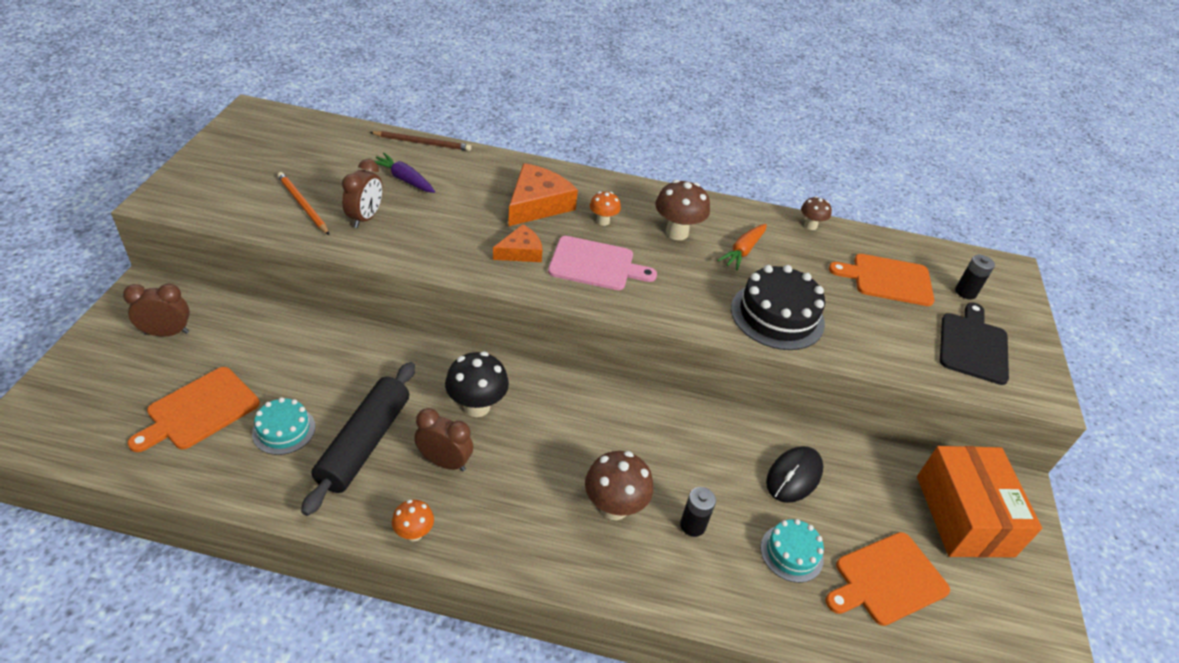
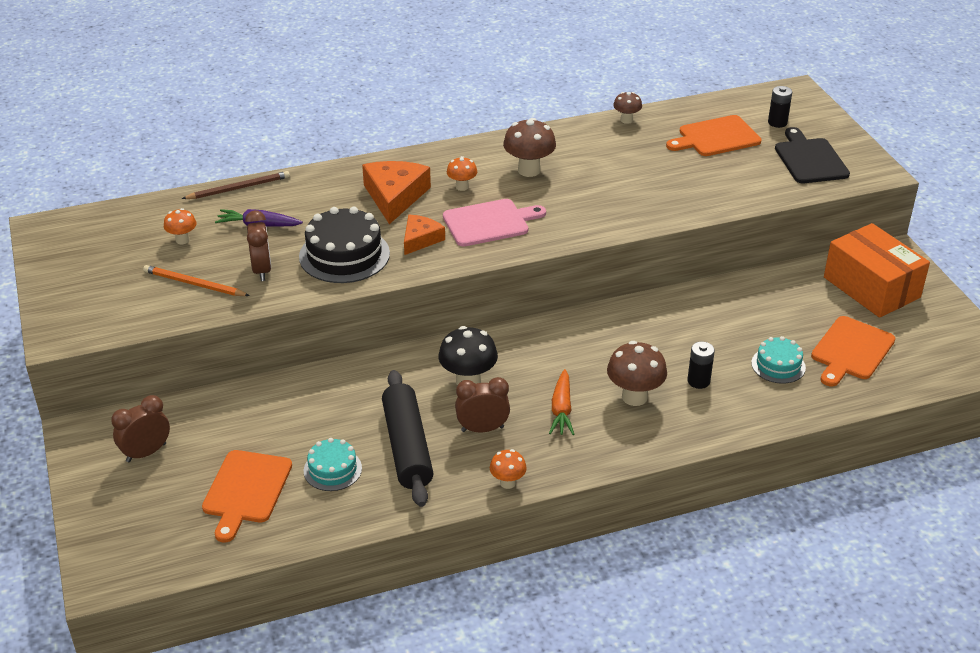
camera: 25 degrees left, 5 degrees down
orange carrot [717,224,767,270] -> orange carrot moved to [549,369,574,435]
black cake [731,265,825,350] -> black cake moved to [299,206,390,283]
black mouse [766,446,823,503] -> none
none -> orange mushroom [164,208,197,244]

